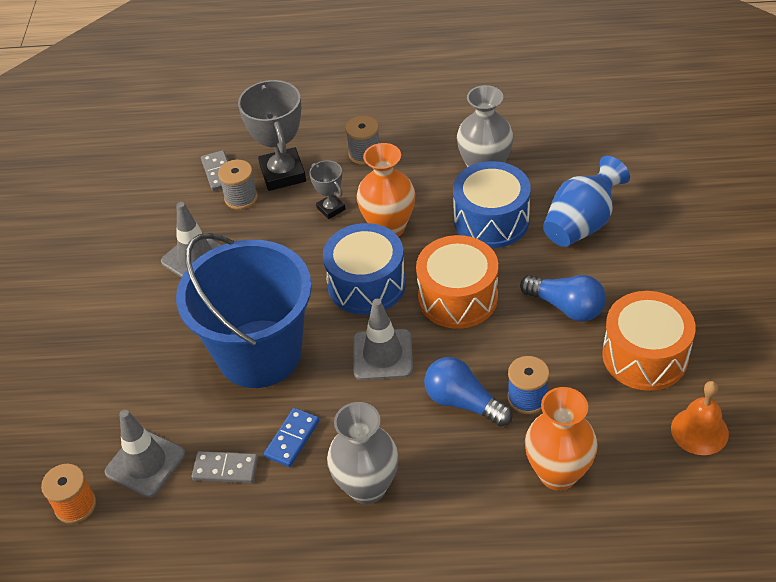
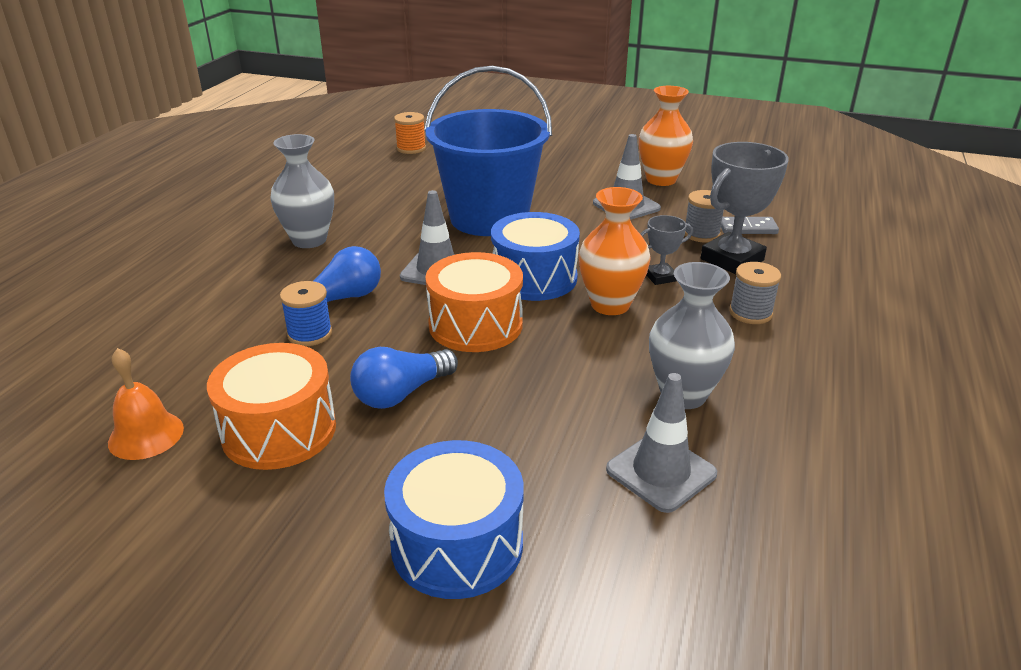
camera: 105 degrees right, 15 degrees down
grey traffic cone [105,410,185,498] -> grey traffic cone moved to [606,373,717,513]
grey domino [192,451,258,483] -> none
grey trophy [238,80,306,191] -> grey trophy turned 45 degrees counterclockwise [701,142,789,274]
blue domino [264,408,319,467] -> none
blue drum [453,161,531,248] -> blue drum moved to [384,440,524,599]
orange vase [525,387,598,491] -> orange vase moved to [639,86,693,186]
blue vase [543,156,630,247] -> none

